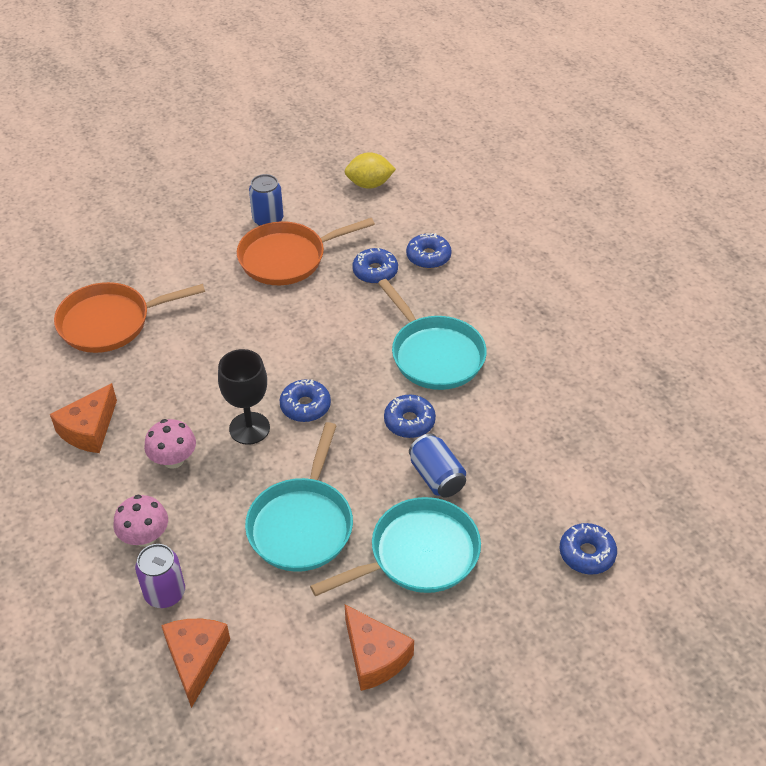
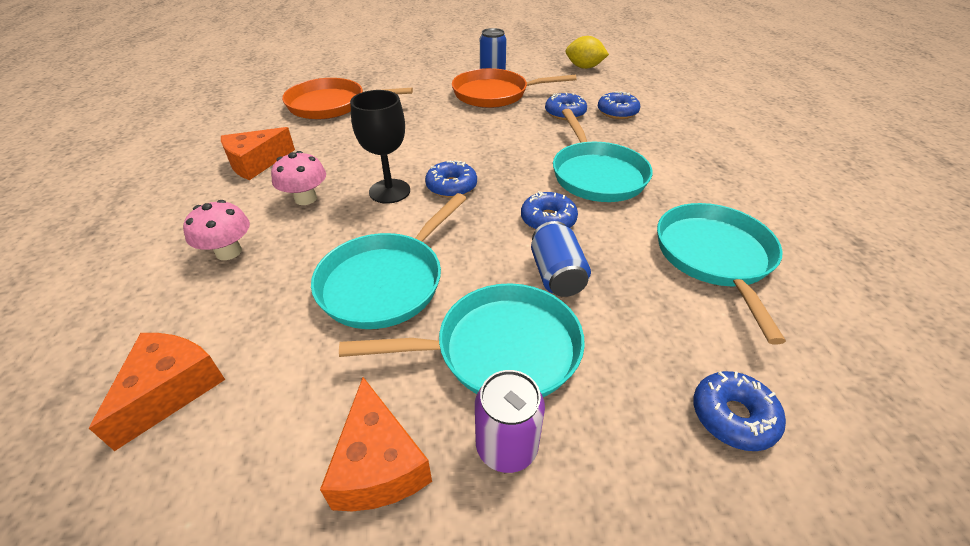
camera: 20 degrees right, 5 degrees down
purple can [135,544,185,608] -> purple can moved to [475,370,545,473]
none -> turquoise pan [657,203,786,345]

